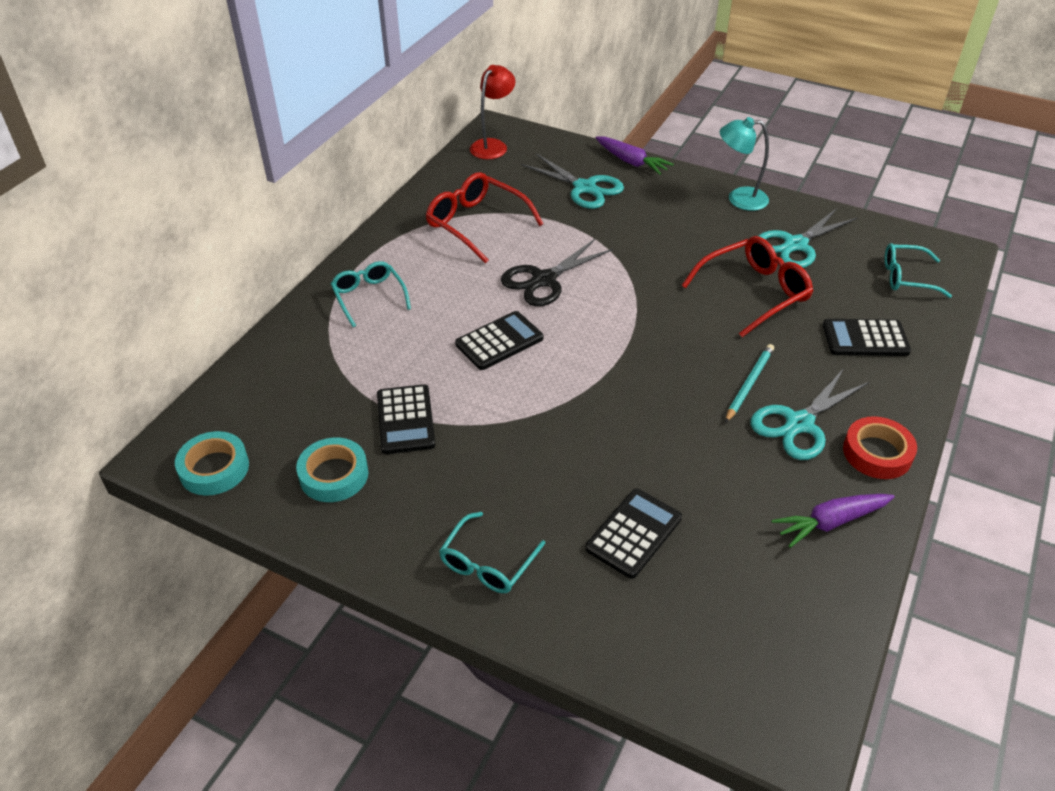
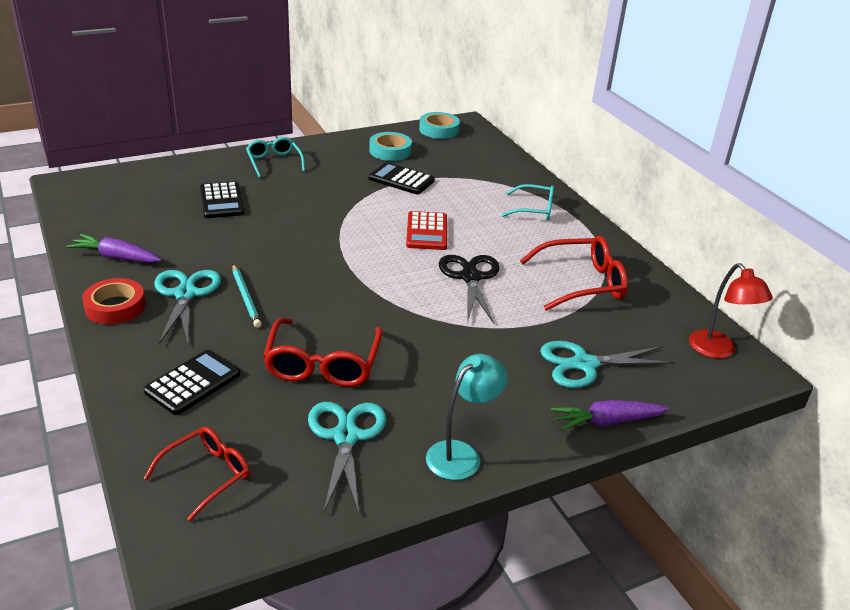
camera: 125 degrees right, 10 degrees down
black calculator [455,311,543,370] -> red calculator [406,211,447,250]
purple carrot [771,494,895,548] -> purple carrot turned 90 degrees counterclockwise [66,234,162,263]
turquoise glasses [884,243,952,298] -> red glasses [144,426,250,521]

